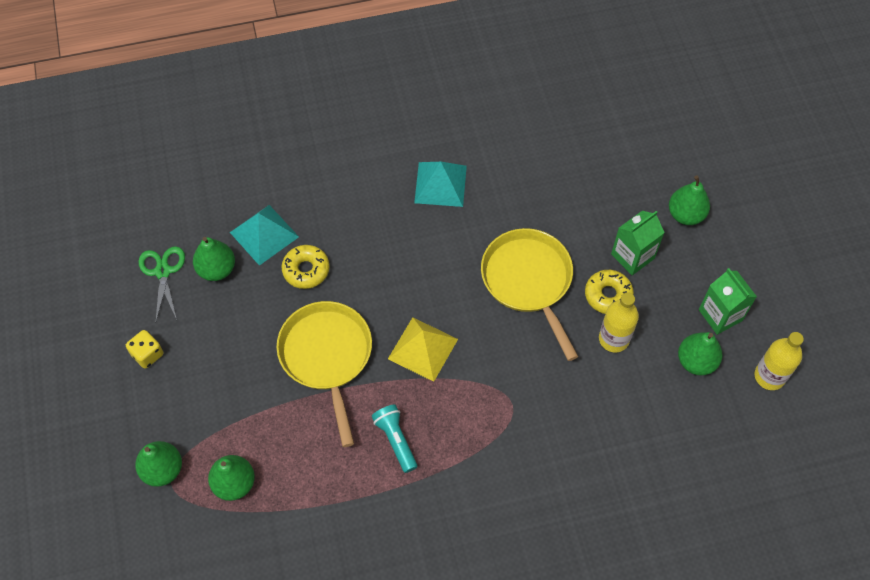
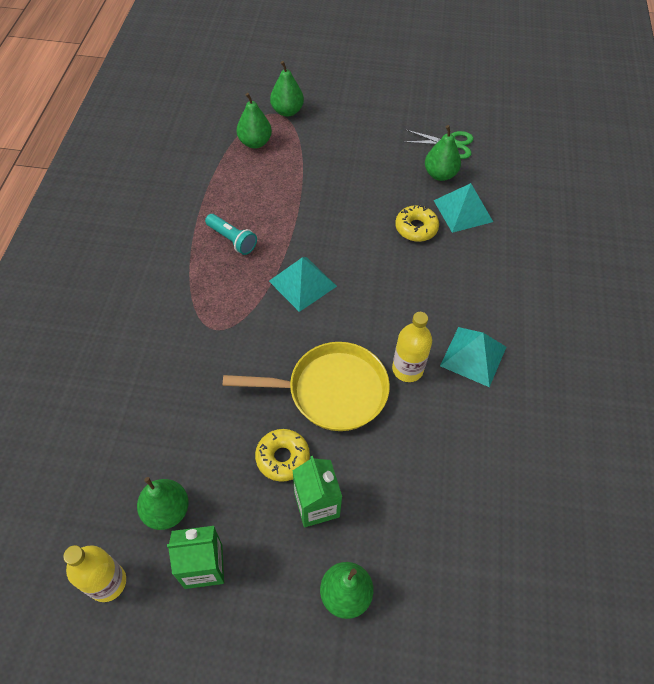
camera: 110 degrees right, 5 degrees down
yellow dice [126,330,163,368] -> none
yellow pan [276,301,372,447] -> none
turquoise flashlight [371,405,417,473] -> turquoise flashlight turned 45 degrees clockwise [205,214,257,255]
yellow pyramid [388,317,458,382] -> turquoise pyramid [269,257,337,312]
yellow bottle [599,292,639,352] -> yellow bottle moved to [392,312,432,382]

